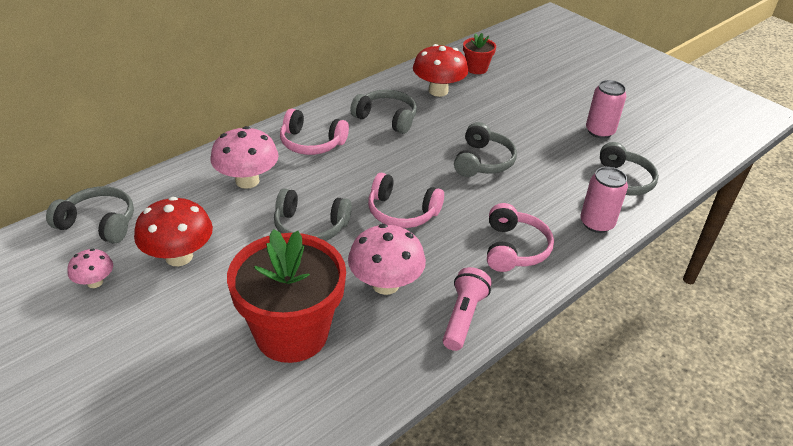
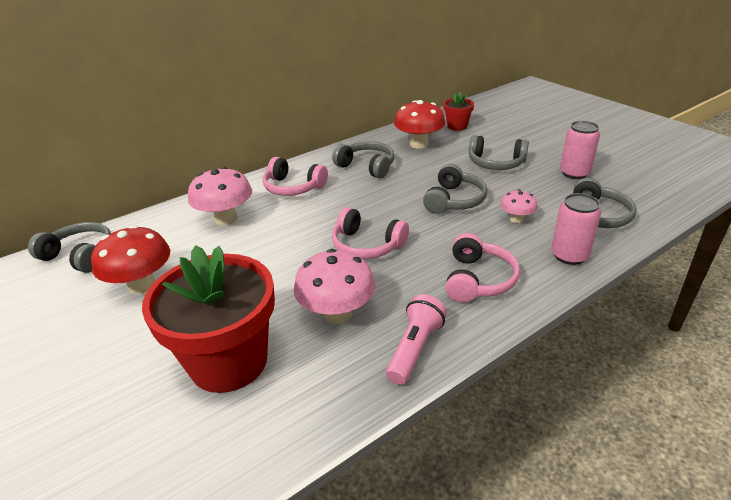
camera: 10 degrees right, 5 degrees down
pink mushroom [67,249,113,288] -> pink mushroom moved to [500,189,537,223]
grey headphones [274,188,352,241] -> grey headphones moved to [469,135,529,170]

